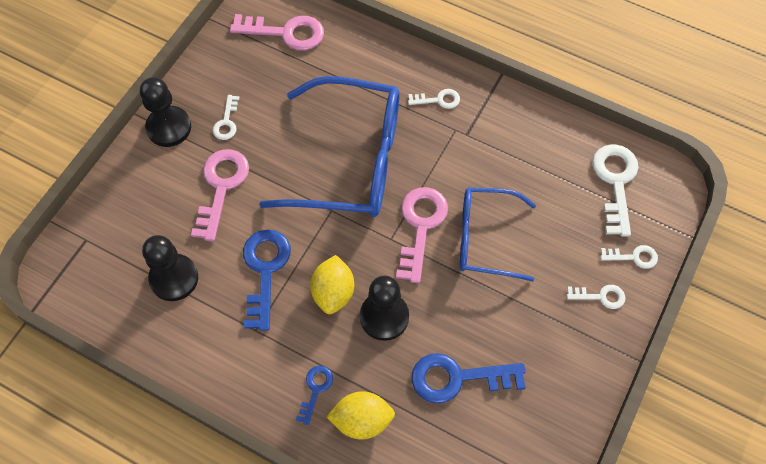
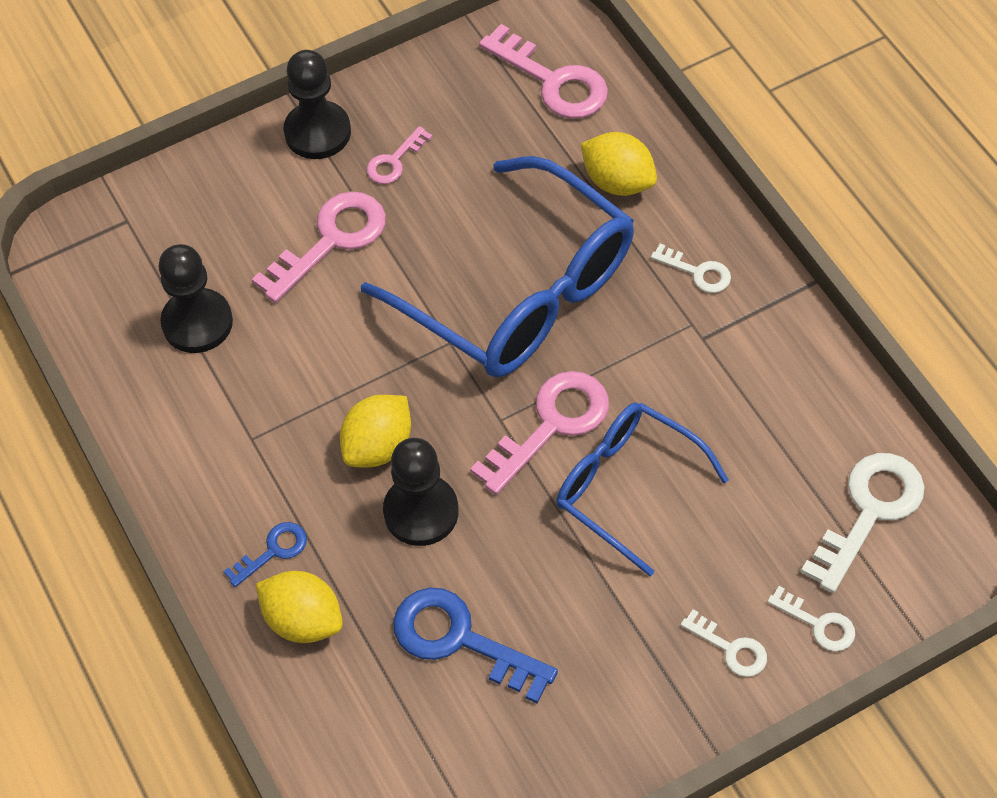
camera: 35 degrees right, 5 degrees down
white key [213,95,239,140] -> pink key [367,126,433,184]
blue key [243,229,291,331] -> none
none -> yellow lemon [581,132,657,196]

